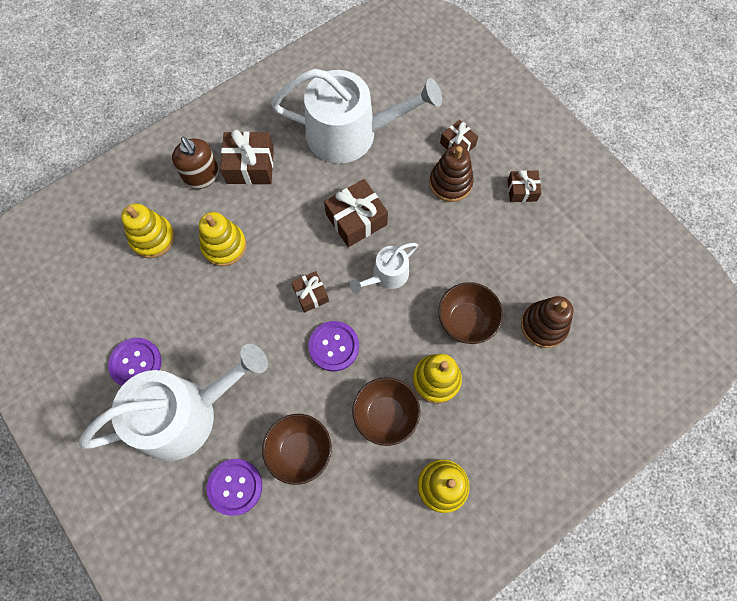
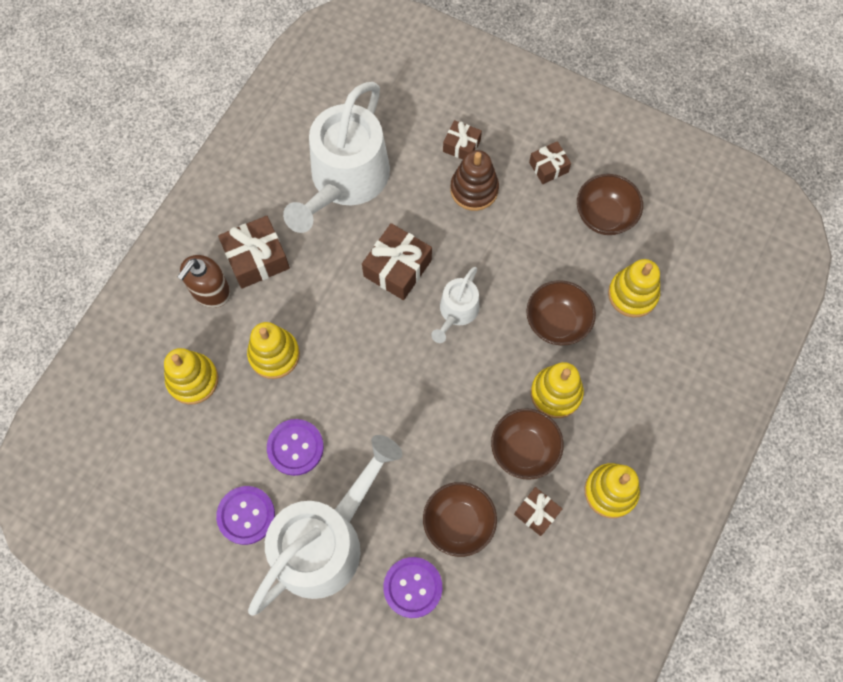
camera: 25 degrees left, 0 degrees up
brown soap dispenser [172,137,219,189] -> brown soap dispenser turned 90 degrees clockwise [177,255,231,308]
white watering can [271,69,442,163] -> white watering can turned 135 degrees clockwise [283,82,390,233]
brown gift [291,271,329,312] -> brown gift moved to [514,487,562,536]
purple button [308,321,359,372] -> purple button moved to [267,419,324,476]
brown stacking toy [521,296,573,348] -> yellow stacking toy [608,259,660,318]
none -> brown bowl [577,174,643,235]

